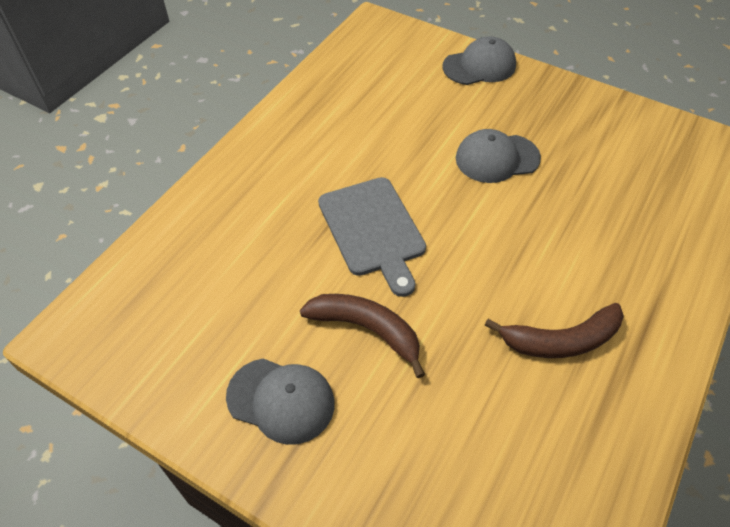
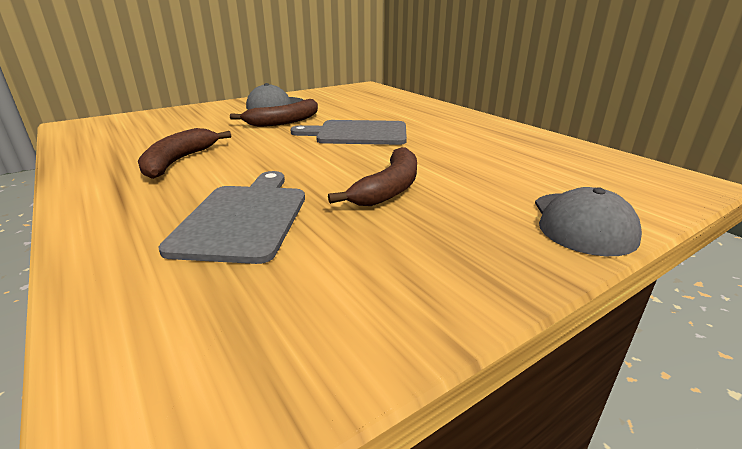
camera: 115 degrees right, 25 degrees down
grey cap [456,129,541,183] -> brown banana [328,147,417,206]
none -> grey cutting board [158,171,305,264]

